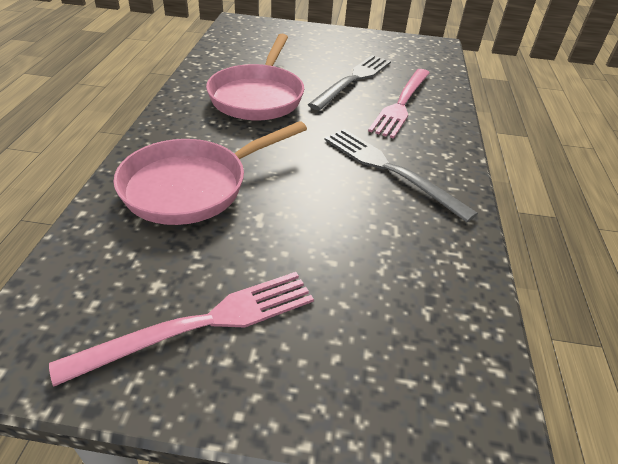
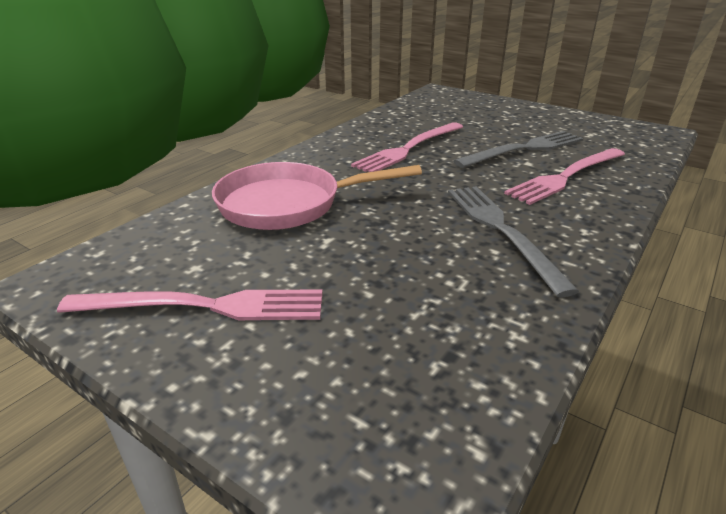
camera: 30 degrees right, 10 degrees down
pink pan [206,34,304,121] -> pink fork [351,122,463,172]

